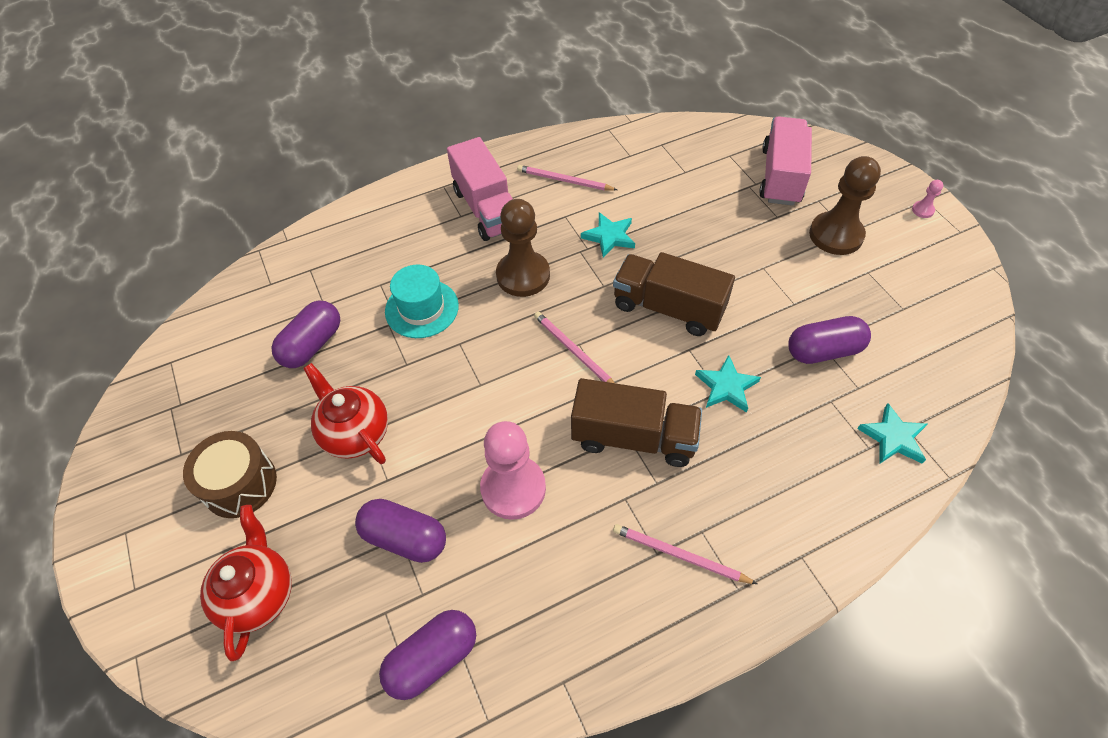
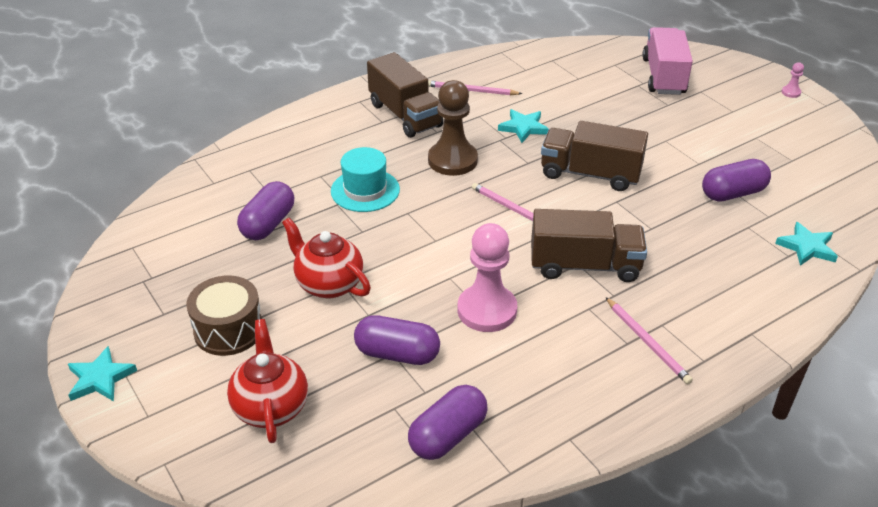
camera: 10 degrees left, 15 degrees down
pink truck [447,137,513,241] -> brown truck [367,52,443,138]
pink pencil [613,524,757,584] -> pink pencil turned 135 degrees counterclockwise [606,297,693,384]
turquoise star [695,355,761,413] -> turquoise star moved to [68,346,137,401]
brown pawn [809,156,881,255] -> none

